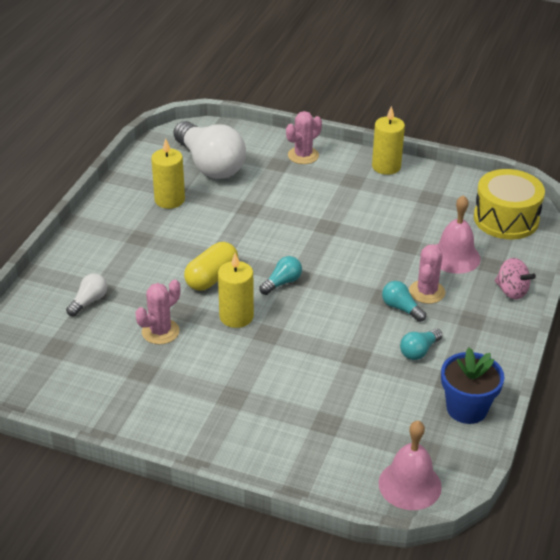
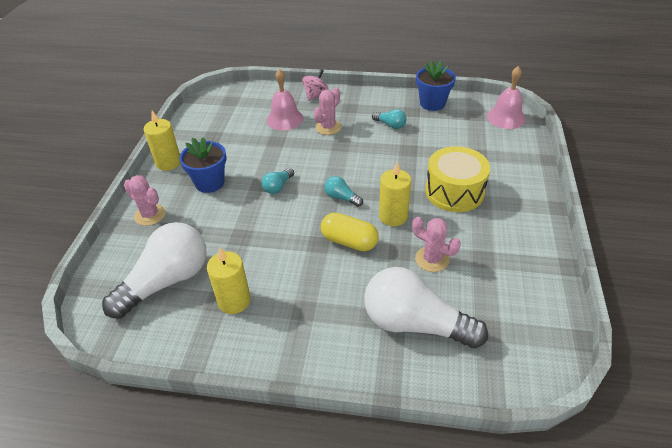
camera: 100 degrees left, 5 degrees up
white light bulb [66,273,107,316] -> white light bulb [364,267,488,349], size x2.28
turquoise light bulb [382,281,426,322] -> turquoise light bulb moved to [261,168,294,194]
pink cactus [409,244,445,304] -> pink cactus turned 60 degrees counterclockwise [314,87,341,135]
yellow drum [474,169,545,239] -> yellow drum moved to [425,146,490,212]
none -> blue flower pot [179,137,226,193]

